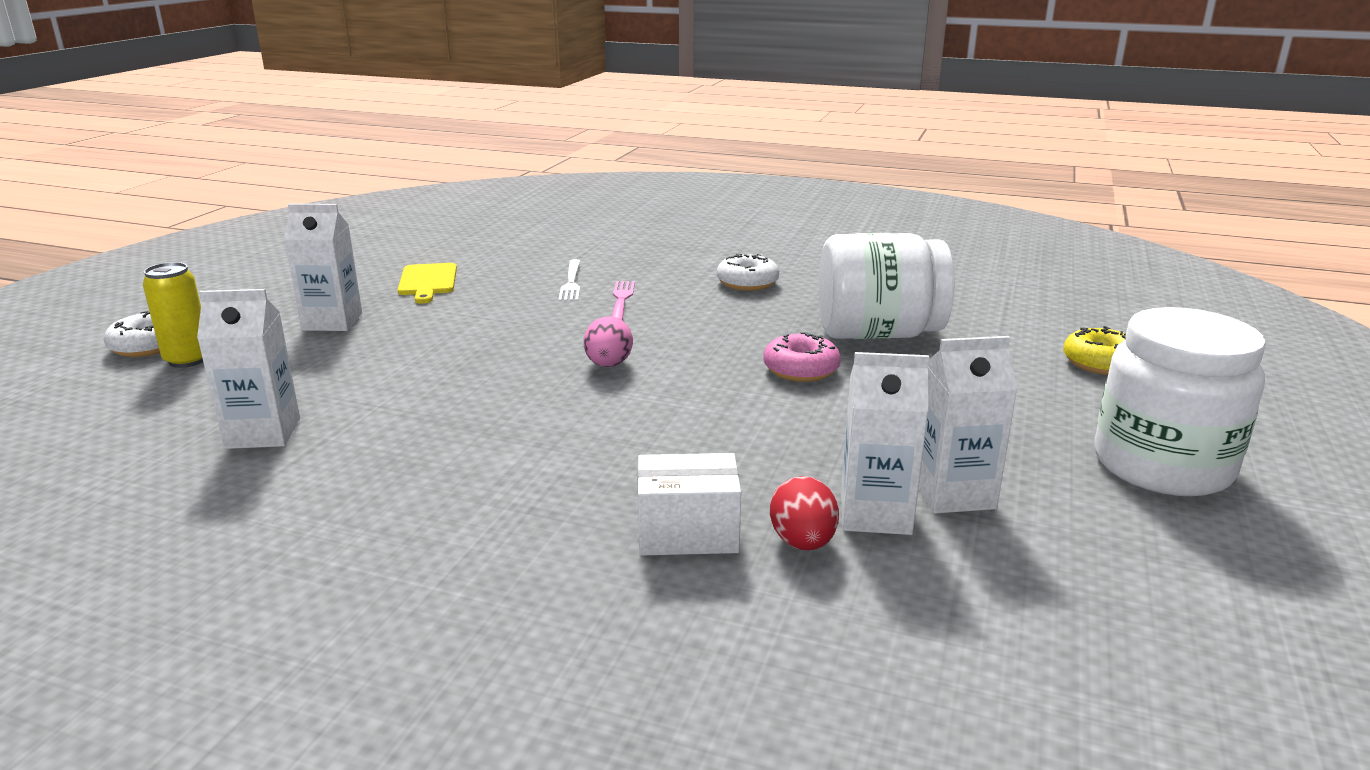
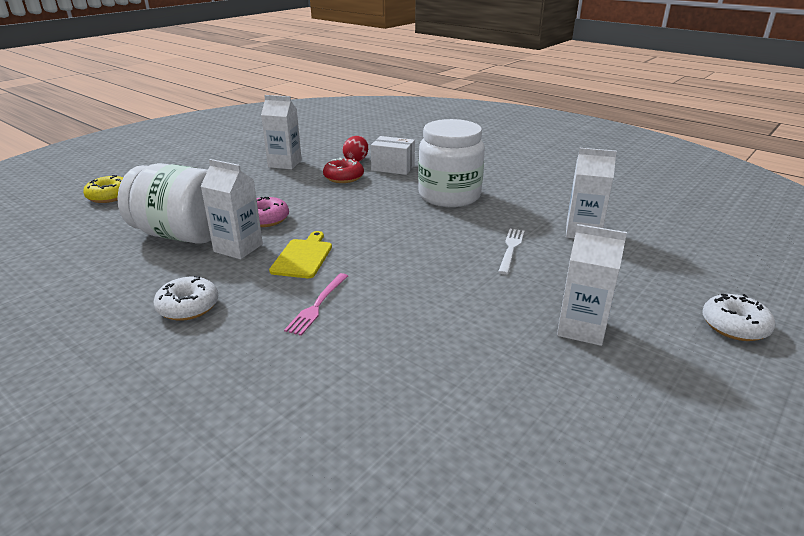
camera: 160 degrees left, 5 degrees up
yellow can [143,262,203,368] -> none
yellow cutting board [397,263,457,304] -> yellow cutting board moved to [269,231,332,278]
white fork [558,259,580,301] -> white fork moved to [498,229,524,274]
pink egg [584,316,633,367] -> none
white carton [841,352,929,535] -> white carton moved to [201,159,263,259]
white jar [1094,307,1266,496] -> white jar moved to [418,119,485,207]
none -> red donut [323,158,364,183]

